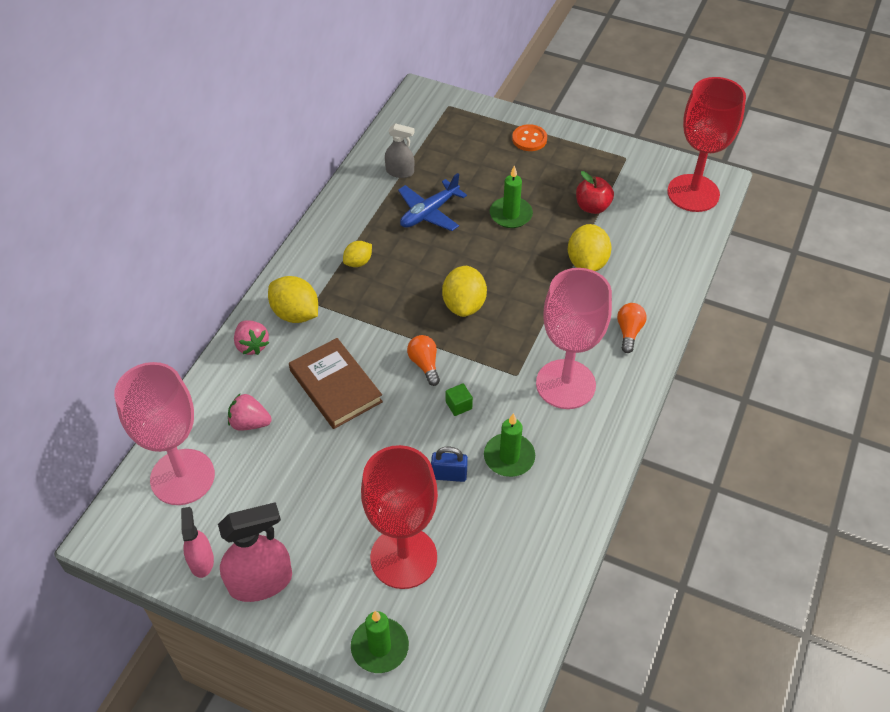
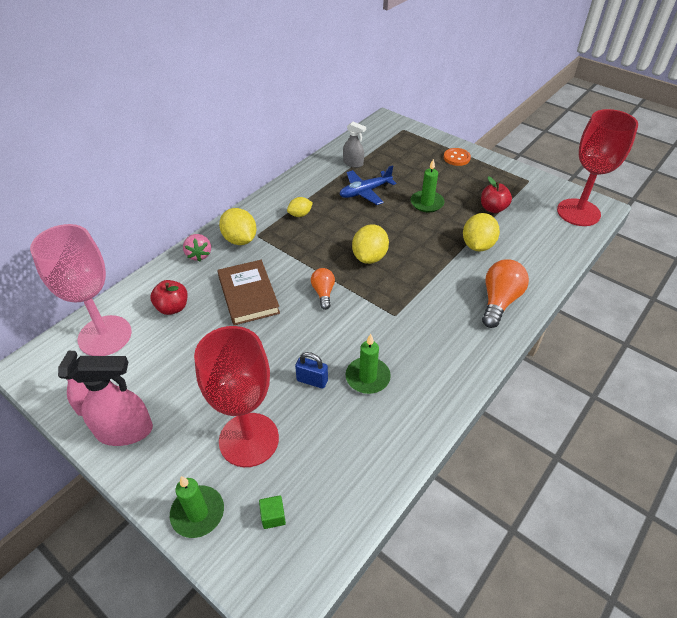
camera: 15 degrees right, 5 degrees down
pink strawberry [228,393,272,431] -> red apple [150,280,188,315]
green cube [446,383,473,416] -> green cube moved to [259,495,286,529]
pink goblet [536,268,612,409] -> none
orange light bulb [617,303,647,353] -> orange light bulb [482,259,529,328], size x1.68

